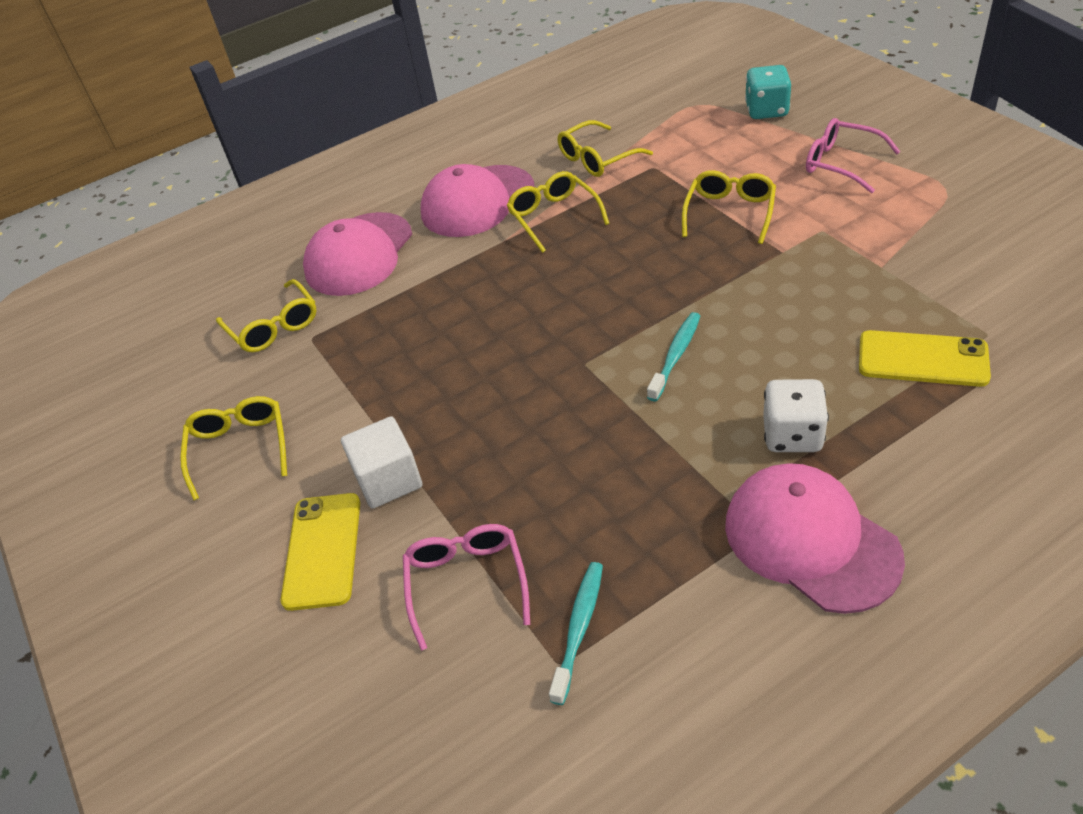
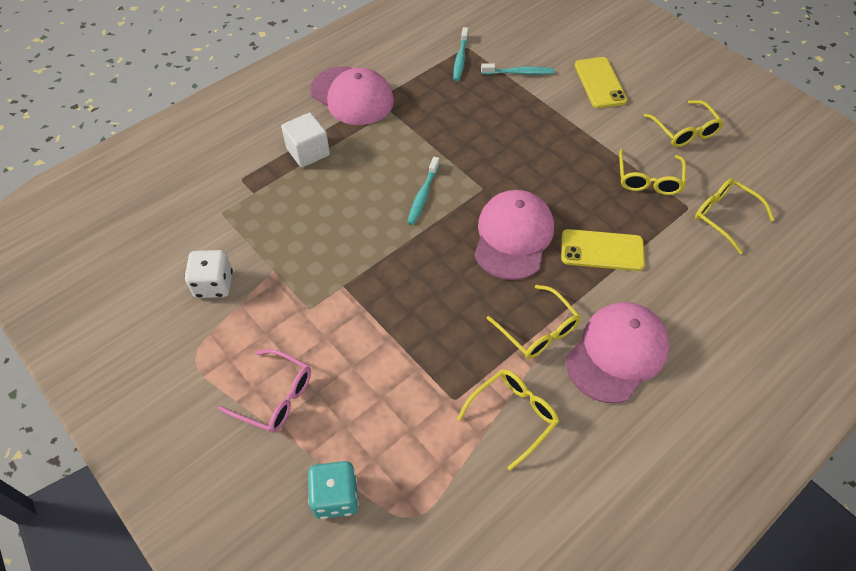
camera: 165 degrees right, 10 degrees up
pink cap [303,212,412,296] -> pink cap moved to [474,190,554,280]
white cube [341,416,422,509] -> white cube moved to [281,113,330,168]
pink glasses [403,524,530,651] -> turquoise toothbrush [481,64,555,75]
yellow glasses [682,170,776,244] -> yellow glasses moved to [619,149,686,195]
white dice [763,379,829,452] -> white dice moved to [185,250,233,298]
yellow phone [859,330,991,387] -> yellow phone moved to [561,229,645,271]

